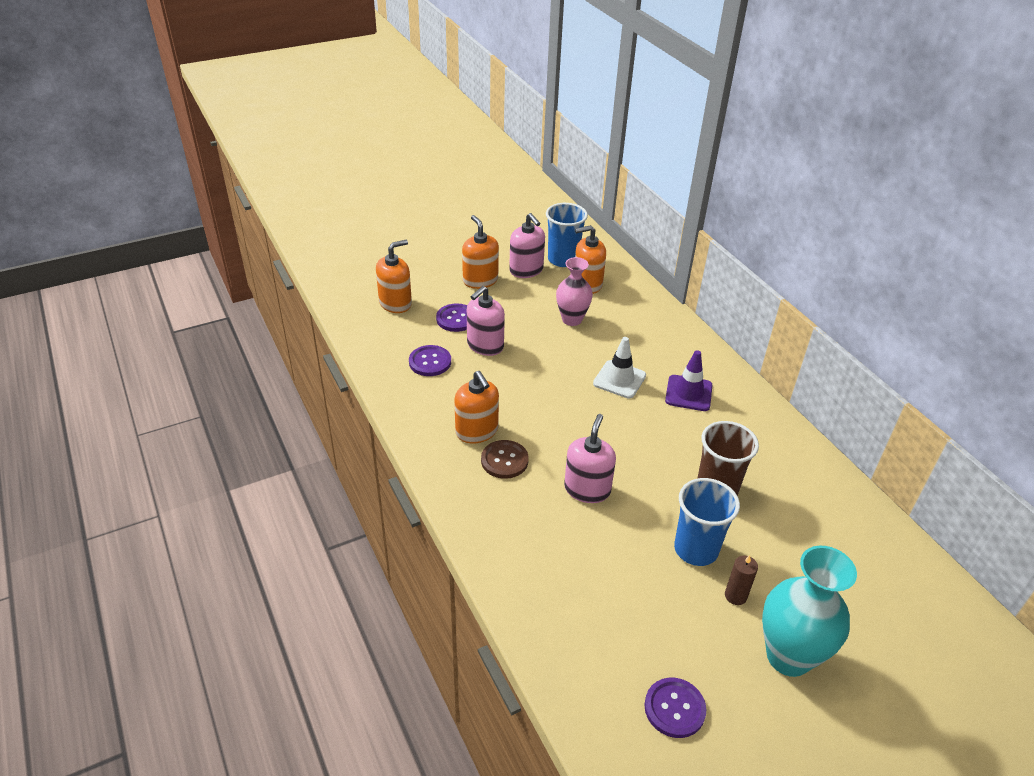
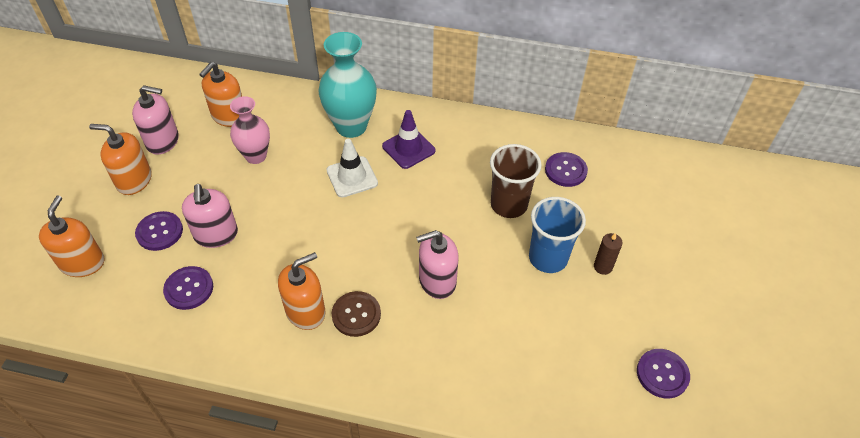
camera: 50 degrees left, 10 degrees up
orange soap dispenser [454,371,499,443] -> orange soap dispenser turned 45 degrees counterclockwise [278,252,325,330]
blue cup [546,203,588,267] -> none
pink soap dispenser [564,414,616,503] -> pink soap dispenser turned 75 degrees counterclockwise [416,230,459,299]
turquoise vase [762,546,857,677] -> turquoise vase moved to [318,32,377,138]
none -> purple button [545,152,588,187]

